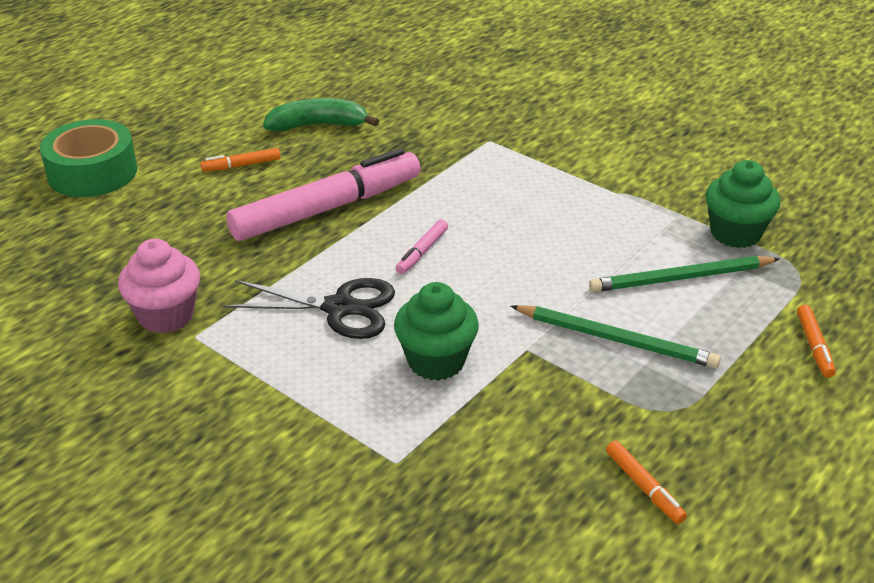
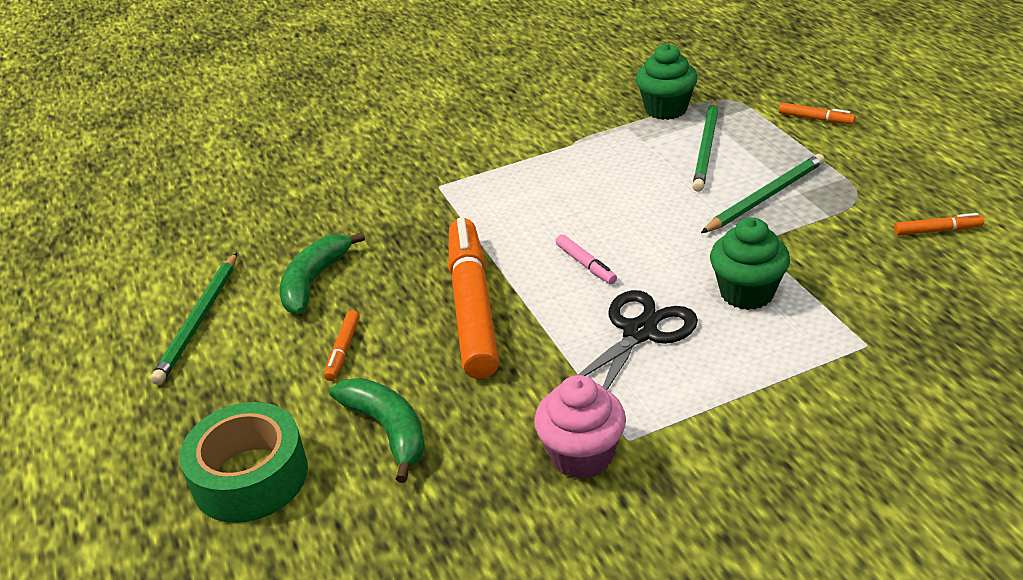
camera: 60 degrees left, 0 degrees up
pink marker [226,148,420,241] -> orange marker [449,217,499,379]
none -> green pencil [151,253,237,385]
none -> green banana [329,378,425,483]

